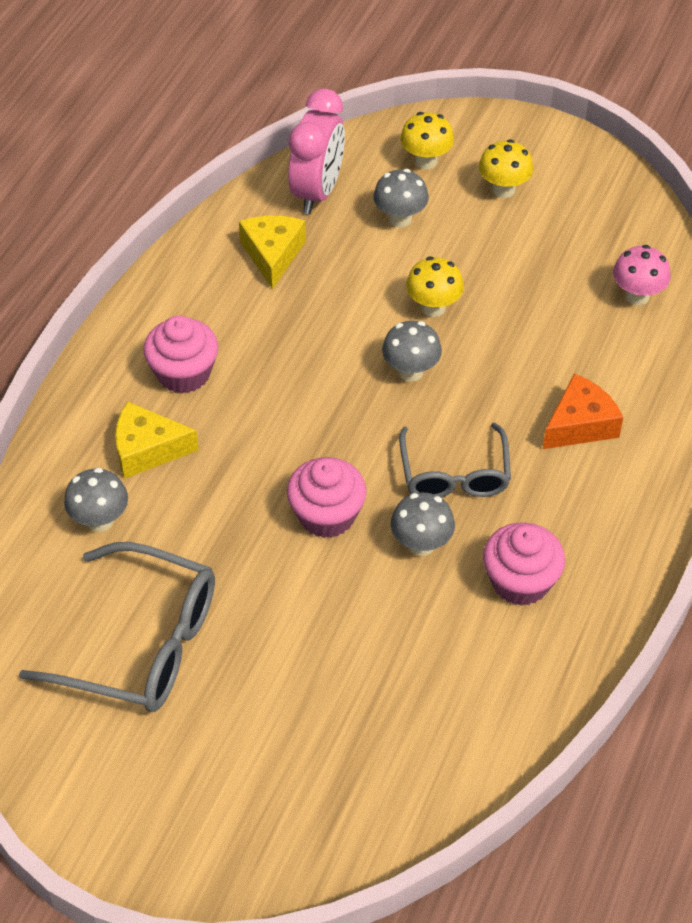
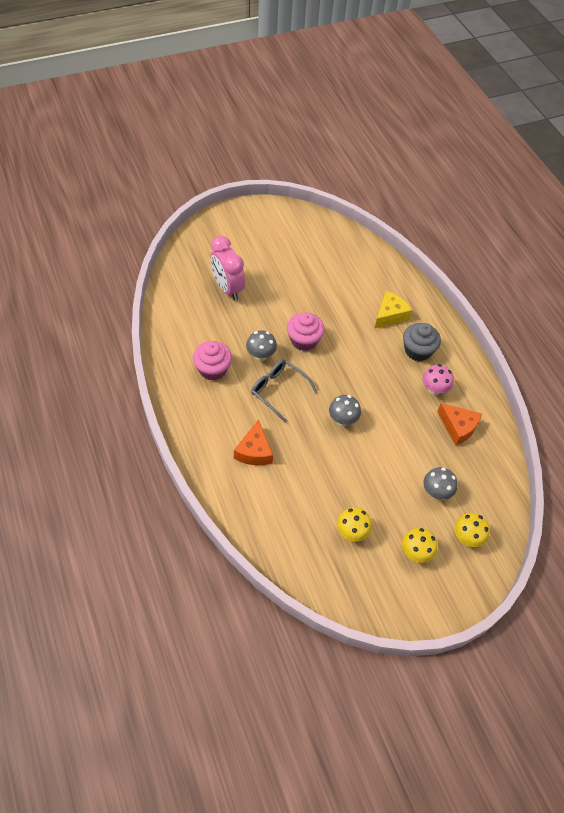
camera: 130 degrees right, 5 degrees up
grey glasses [19,542,215,712] -> none
grey mushroom [64,468,128,532] -> none
pink cupcake [143,316,218,394] -> grey cupcake [403,323,441,361]
yellow cheese [239,215,306,289] -> orange cheese [437,403,482,445]
pink clock [288,89,345,214] -> pink clock moved to [211,236,245,301]
yellow mushroom [406,256,464,317] -> yellow mushroom moved to [337,507,372,542]
pink mushroom [613,245,671,305] -> pink mushroom moved to [423,364,454,395]

